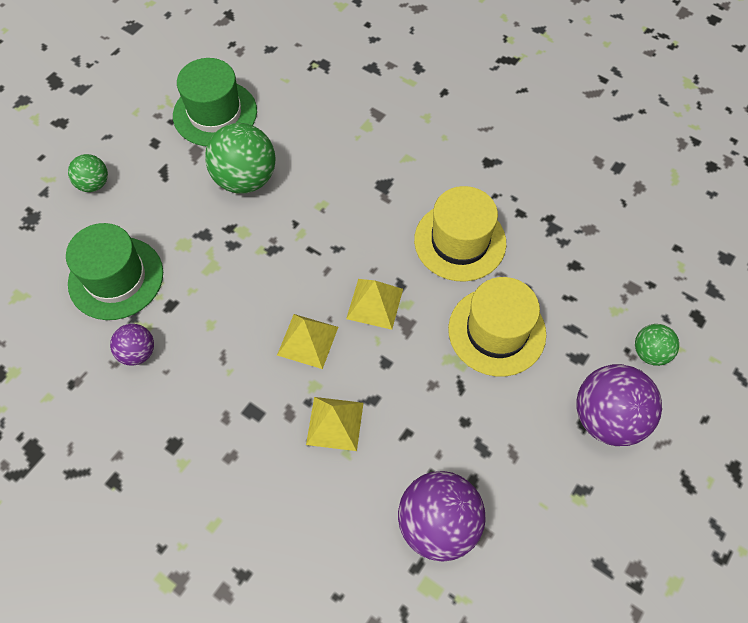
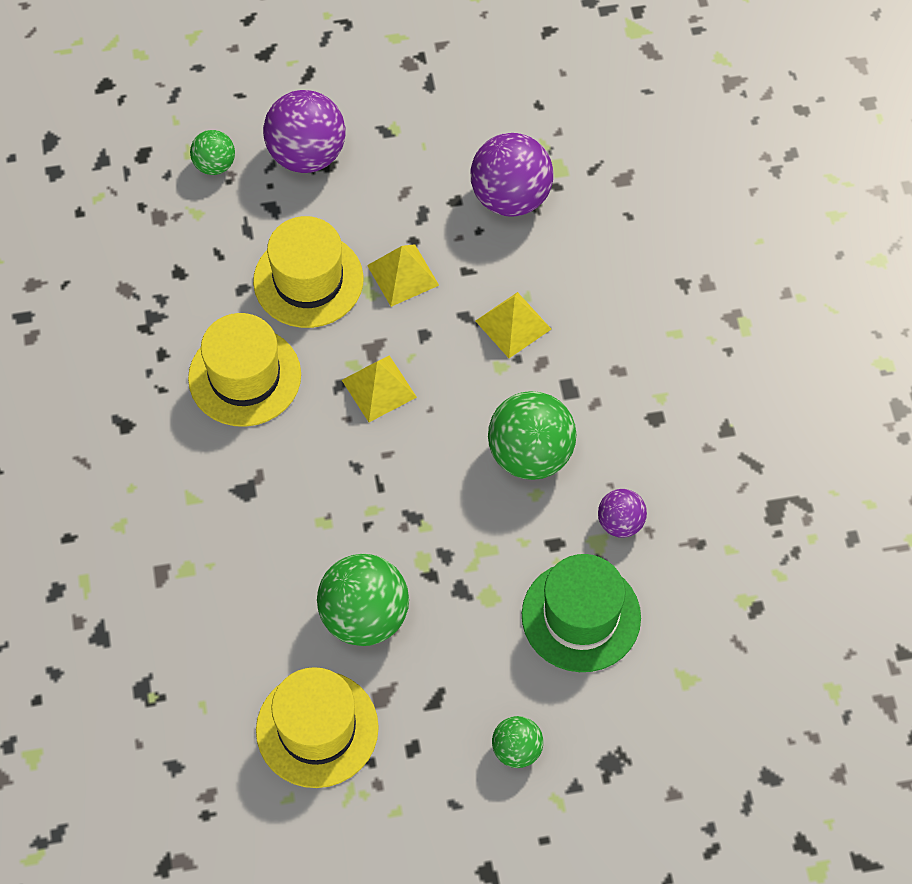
camera: 135 degrees left, 0 degrees up
green hat [173,58,257,146] -> yellow hat [256,667,379,788]
yellow pyramid [277,314,338,369] -> yellow pyramid moved to [367,244,439,307]
none -> green ball [488,391,576,480]

